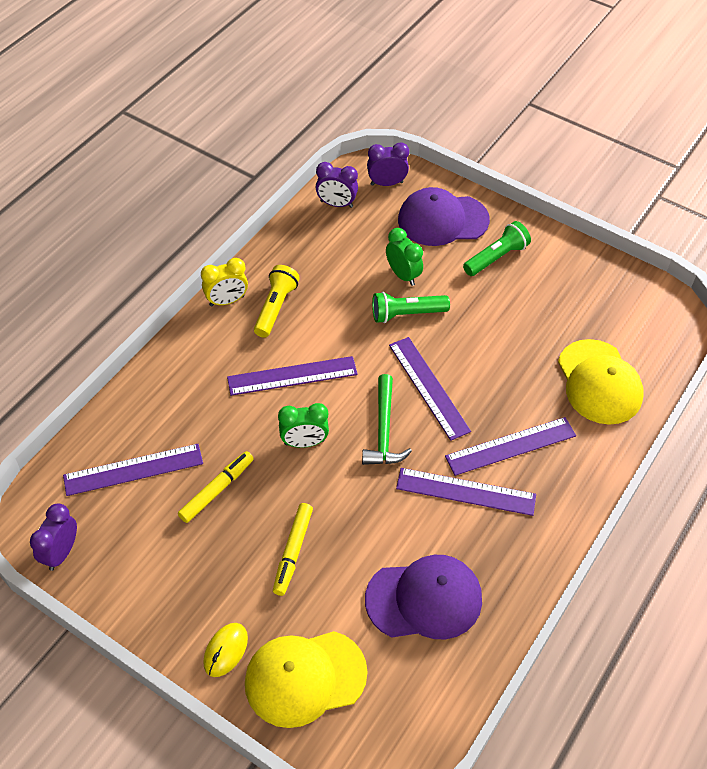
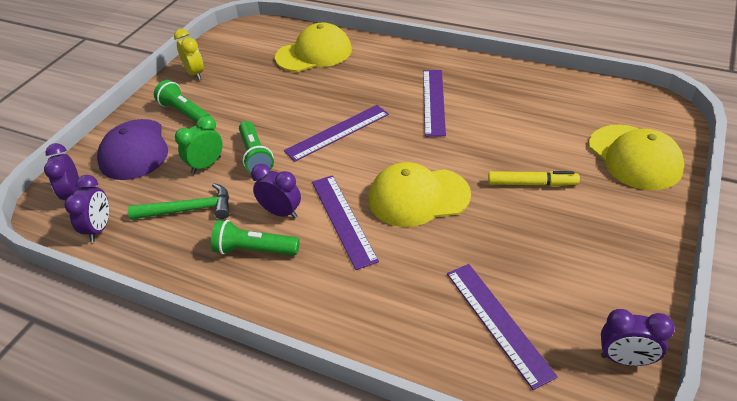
camera: 95 degrees left, 10 degrees down
yellow marker [178,451,254,523] -> none
yellow clock [201,258,248,306] -> yellow clock moved to [174,29,204,80]
yellow mouse [203,623,248,677] -> none
yellow flashlight [254,265,300,338] -> green flashlight [211,220,300,255]
green clock [278,403,329,448] -> yellow cap [369,162,471,227]
green hammer [362,374,412,465] -> green hammer moved to [128,183,229,220]
purple cap [365,555,482,639] -> none
purple ruler [445,417,576,476] -> none
none -> purple clock [251,164,301,219]

